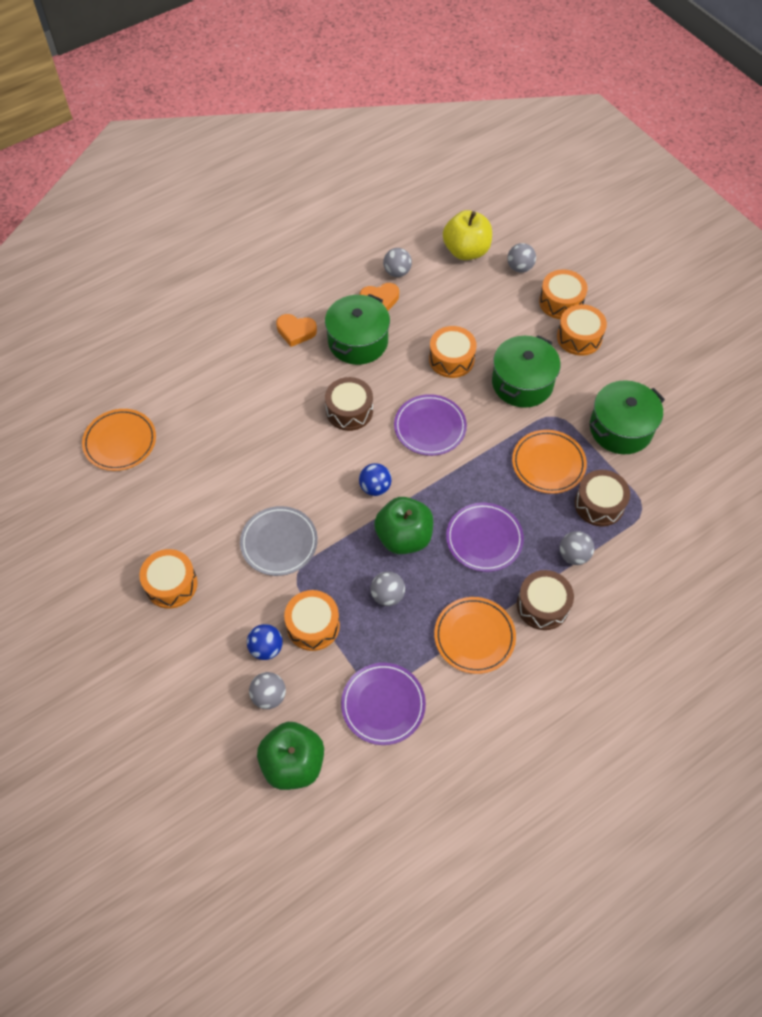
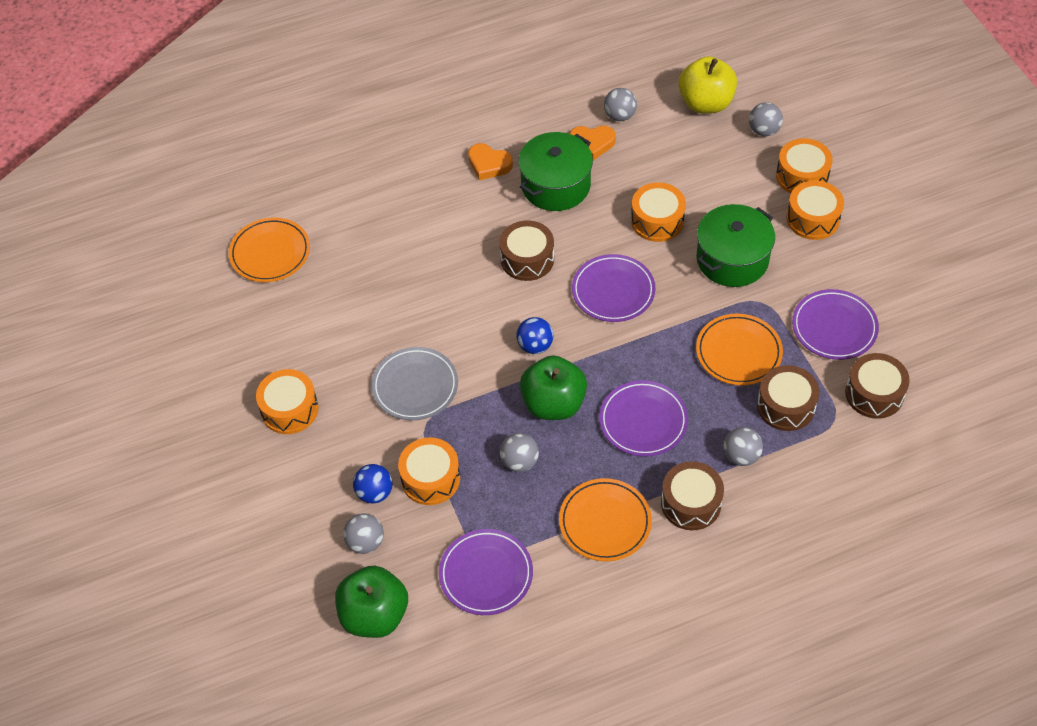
camera: 15 degrees right, 5 degrees down
green pot [589,380,665,454] -> purple plate [792,289,879,360]
none -> brown drum [845,353,910,419]

